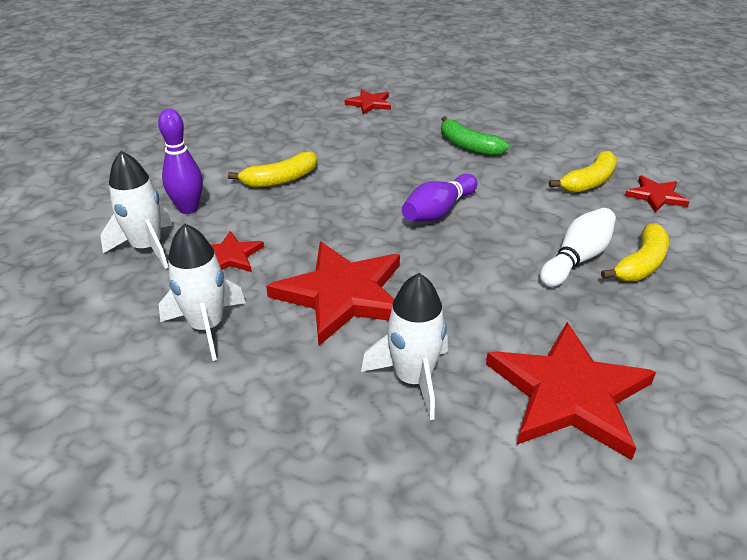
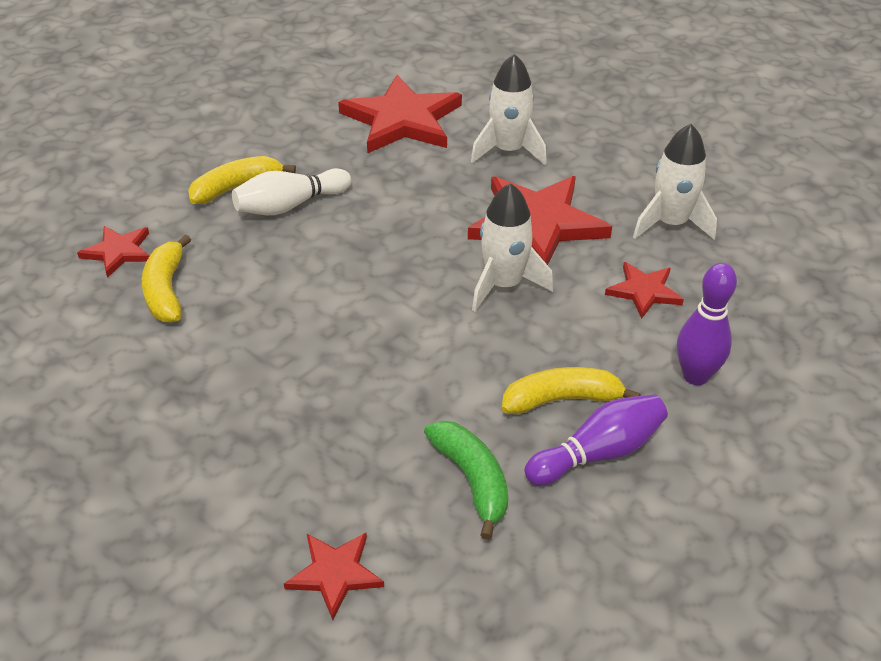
camera: 160 degrees left, 5 degrees up
white rocket [100,151,173,269] -> white rocket moved to [472,183,553,312]
purple bowling pin [402,174,478,222] -> purple bowling pin moved to [524,394,668,485]
green banana [441,116,509,156] -> green banana moved to [424,421,508,540]
yellow banana [549,151,617,193] -> yellow banana turned 75 degrees counterclockwise [142,235,191,322]

